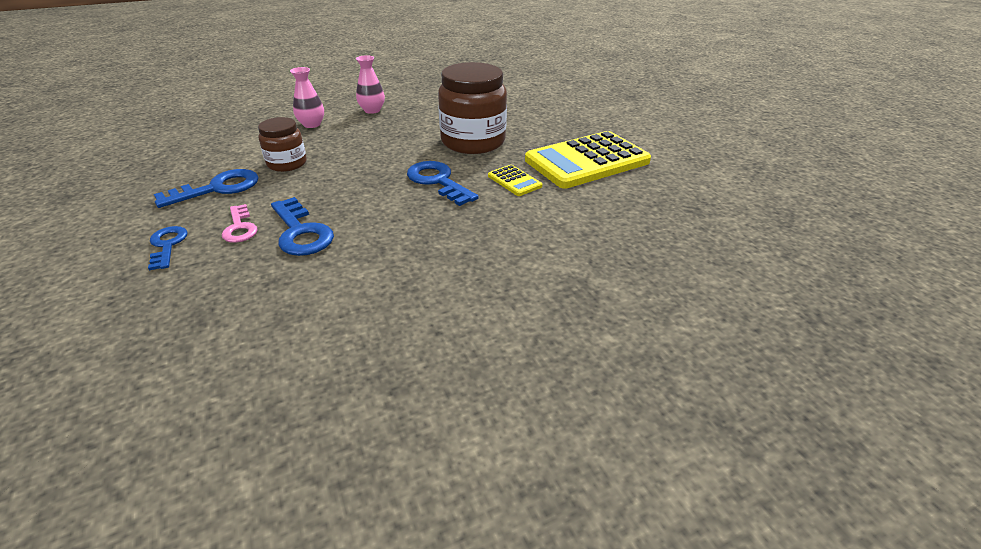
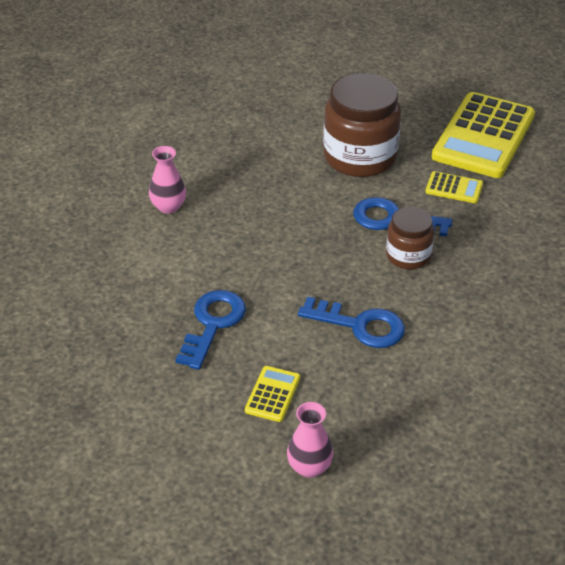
camera: 35 degrees left, 5 degrees up
blue key [148,226,188,270] -> yellow calculator [245,366,300,422]
pink key [222,204,258,243] -> none
brown jar [258,117,307,172] -> brown jar moved to [386,207,434,269]
pink vase [356,55,385,114] -> pink vase moved to [287,402,333,478]

